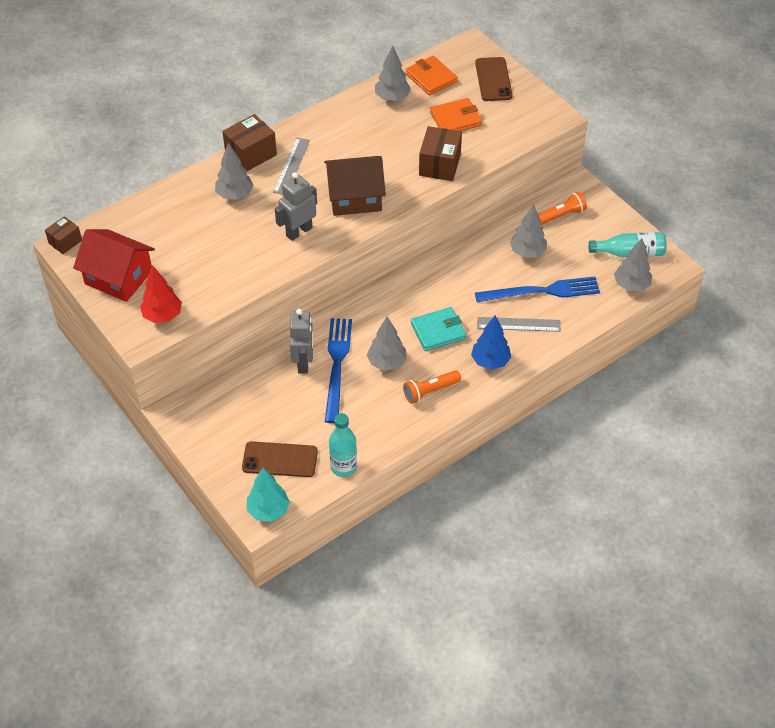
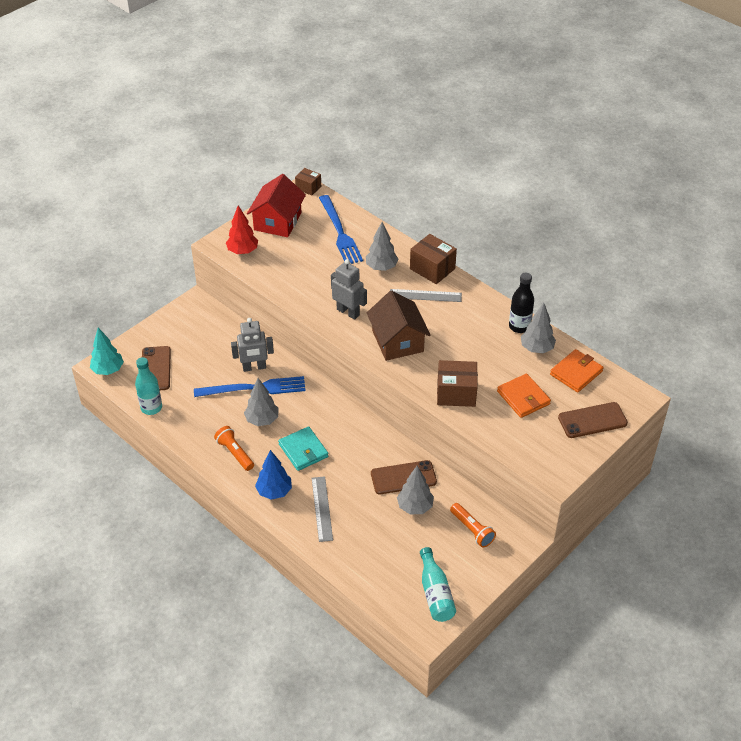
camera: 80 degrees right, 5 degrees down
blue fork [475,277,600,302] -> blue fork moved to [319,195,363,264]
grey tree [614,238,652,291] -> none
none -> brown phone [371,460,437,494]
none -> black bottle [509,273,534,333]

